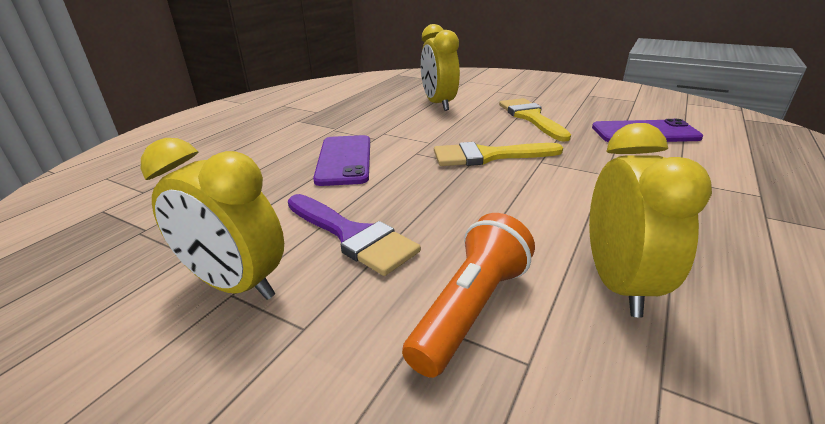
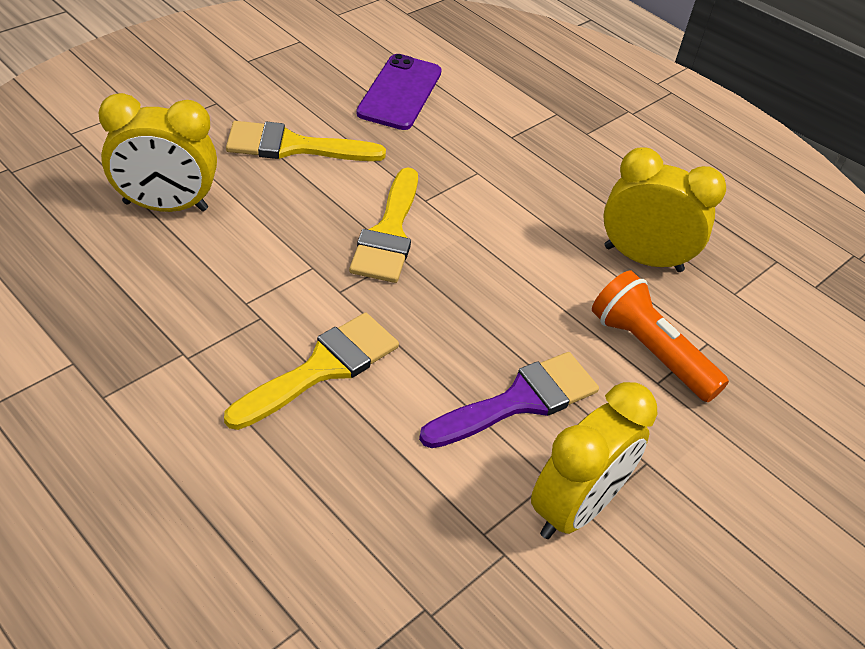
camera: 80 degrees left, 15 degrees up
purple phone [313,135,370,186] -> yellow brush [224,313,399,430]

